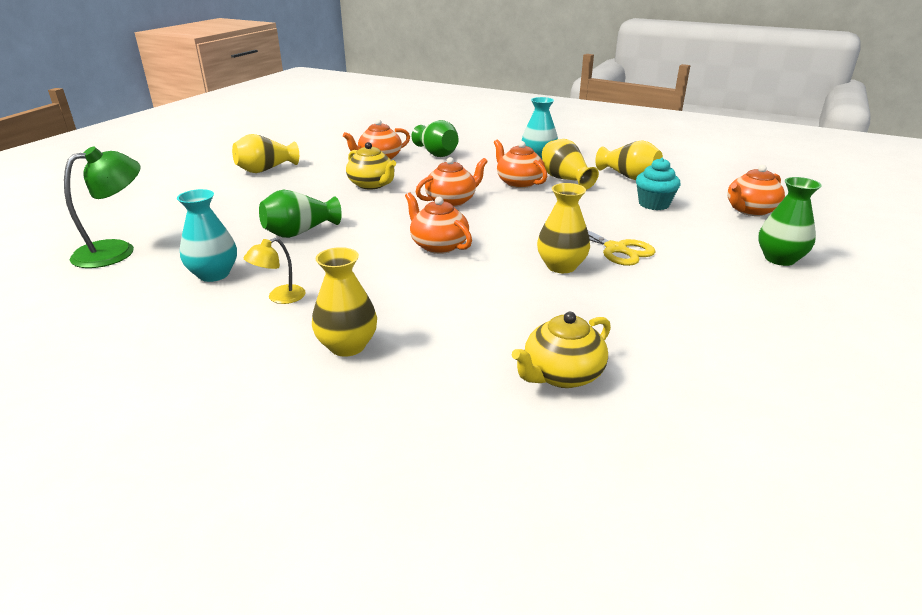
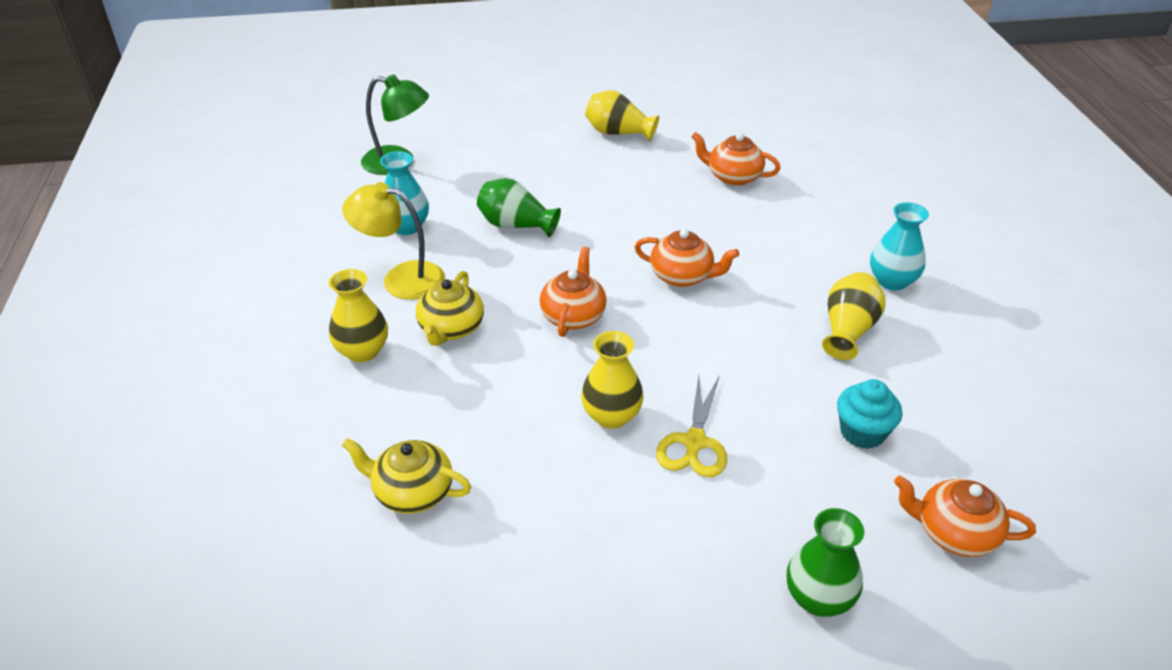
camera: 55 degrees right, 10 degrees up
yellow lamp [243,238,306,304] -> yellow lamp [342,182,445,300], size x1.79
yellow teapot [346,142,396,190] -> yellow teapot moved to [416,271,484,346]
green vase [411,120,459,157] -> none
orange teapot [494,139,547,188] -> none
yellow vase [595,141,663,180] -> none

